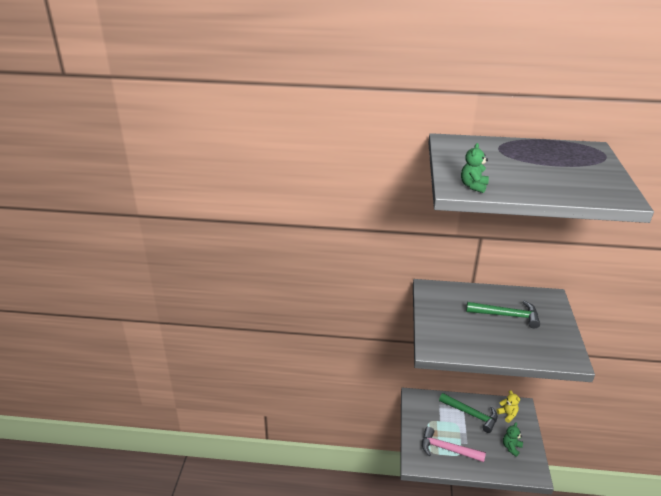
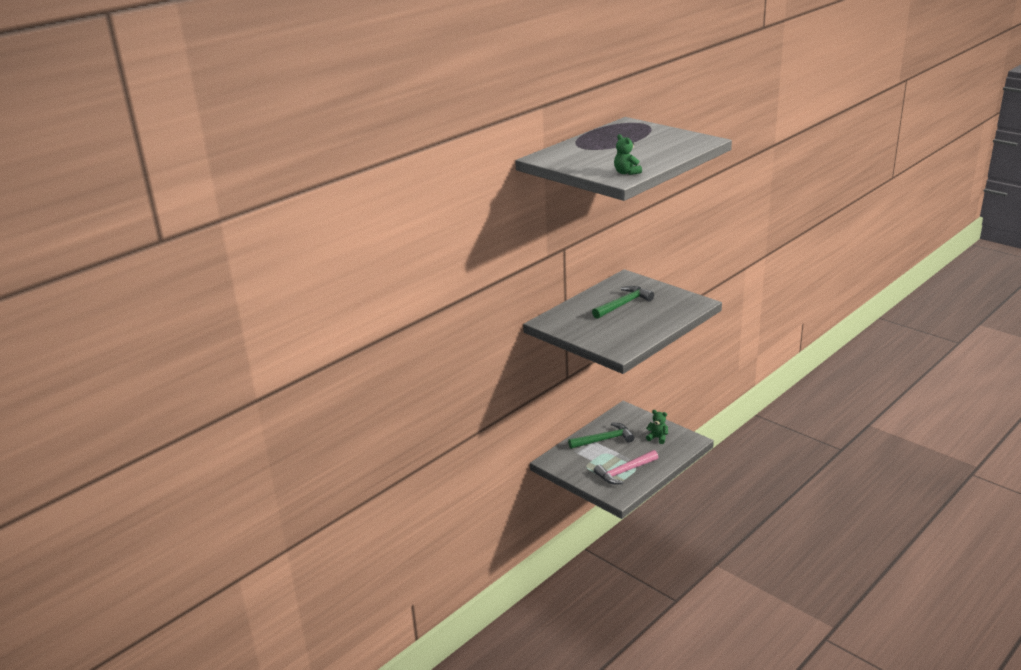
camera: 50 degrees left, 5 degrees down
yellow teddy bear [497,390,520,423] -> none
green teddy bear [503,422,523,457] -> green teddy bear turned 135 degrees clockwise [646,410,668,444]

